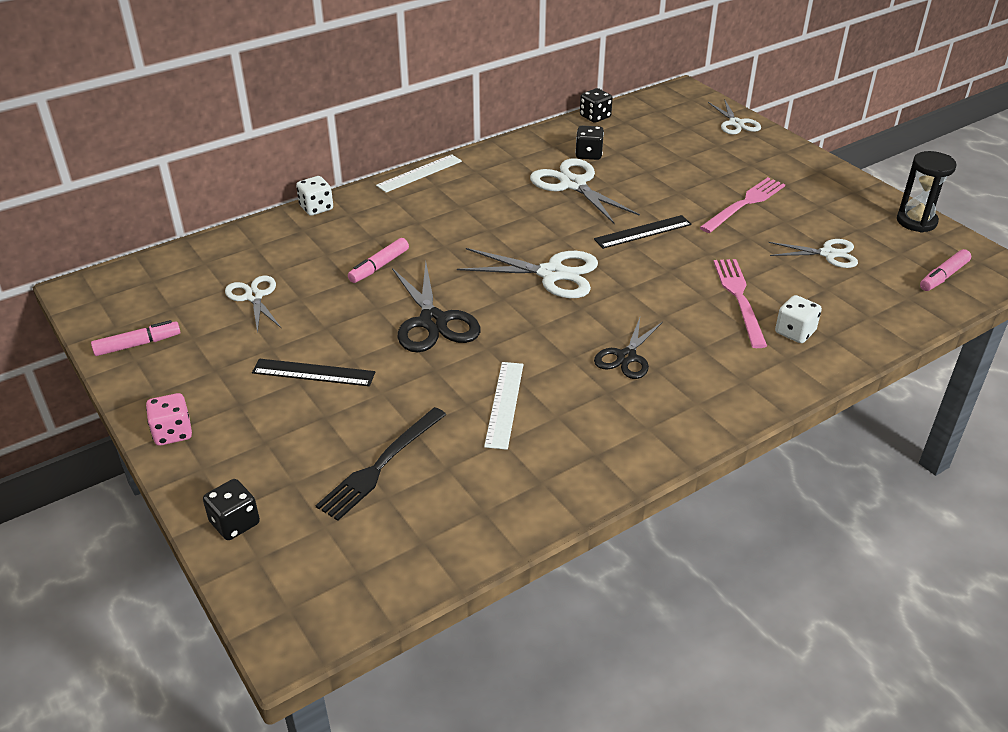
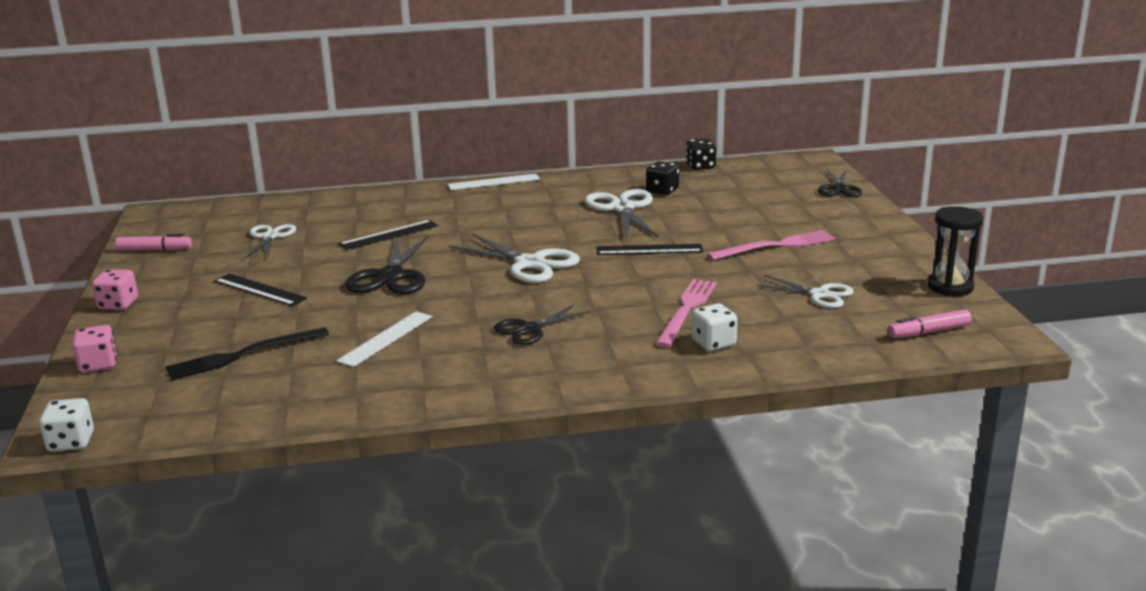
camera: 25 degrees right, 15 degrees down
black dice [203,479,260,540] -> pink dice [72,325,117,373]
white dice [296,176,333,216] -> white dice moved to [39,398,94,452]
pink marker [348,238,409,283] -> black ruler [339,220,438,250]
white scissors [708,99,761,135] -> black scissors [818,169,862,197]

